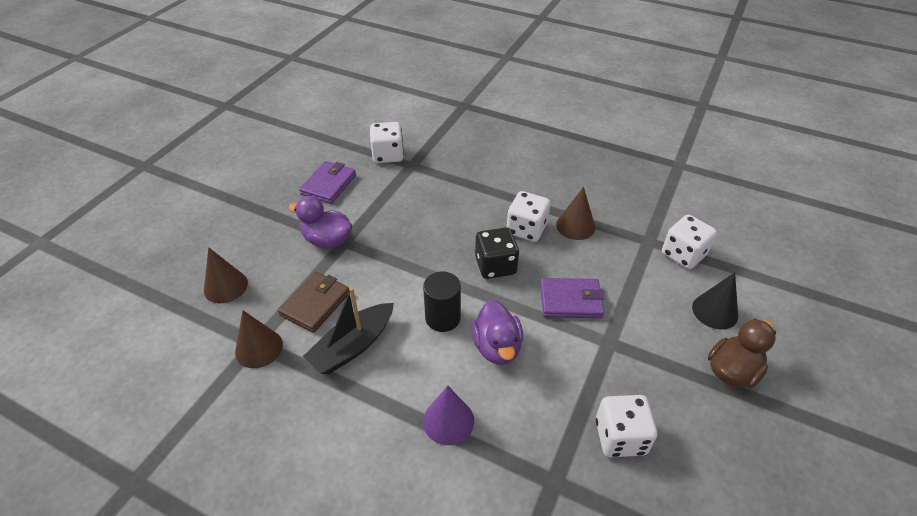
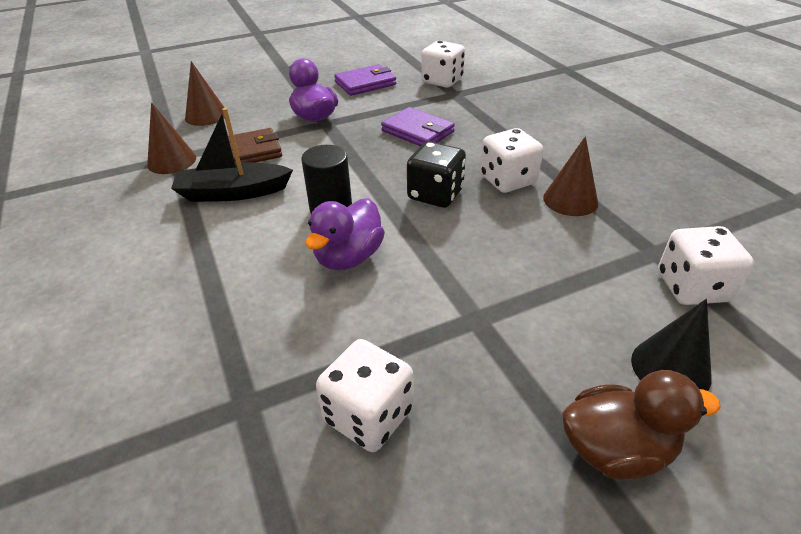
camera: 40 degrees right, 5 degrees down
purple cone [423,386,474,445] -> none
purple wallet [540,278,604,318] -> purple wallet moved to [381,107,455,146]

